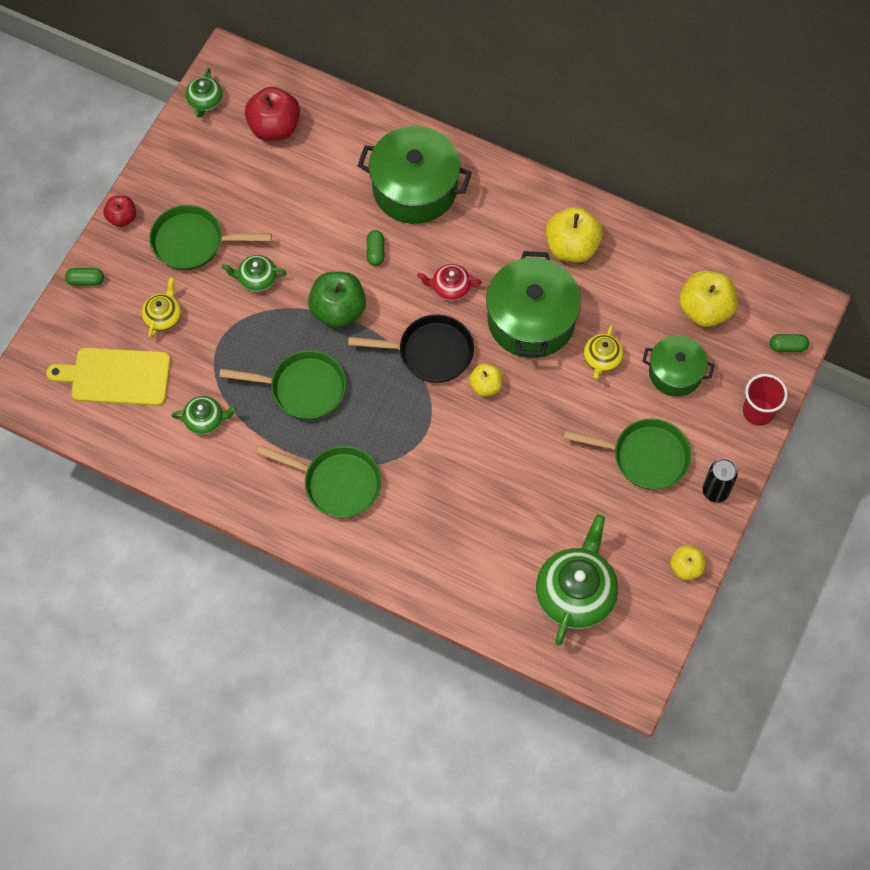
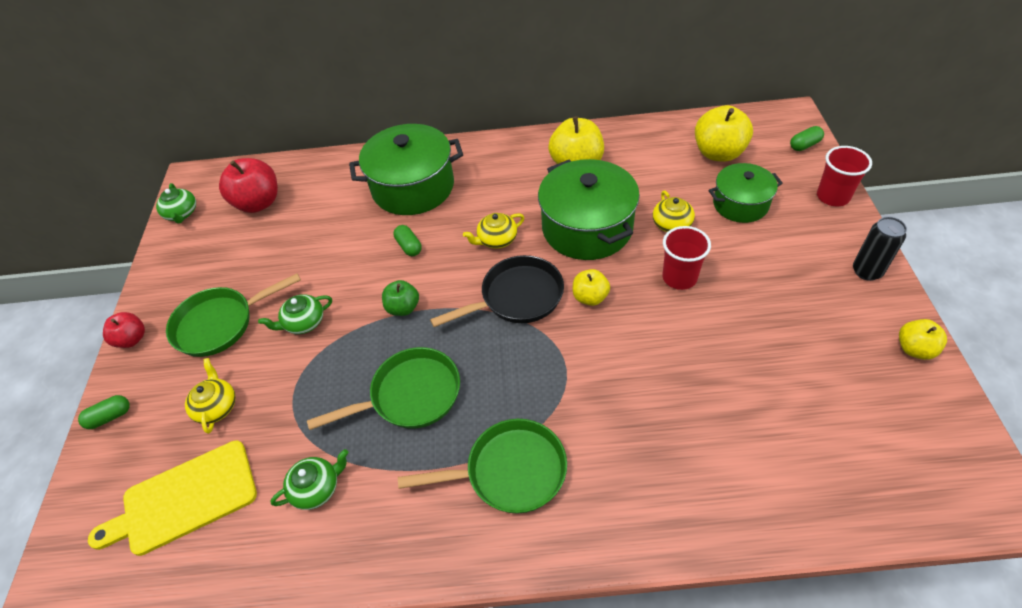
camera: 25 degrees left, 15 degrees down
green apple [308,272,366,328] -> green apple [382,280,419,316], size x0.58
red teapot [417,264,482,301] -> yellow teapot [463,213,525,249]
green teapot [536,515,618,645] -> none
green pan [563,418,691,490] -> none
none -> red cup [662,226,711,290]

